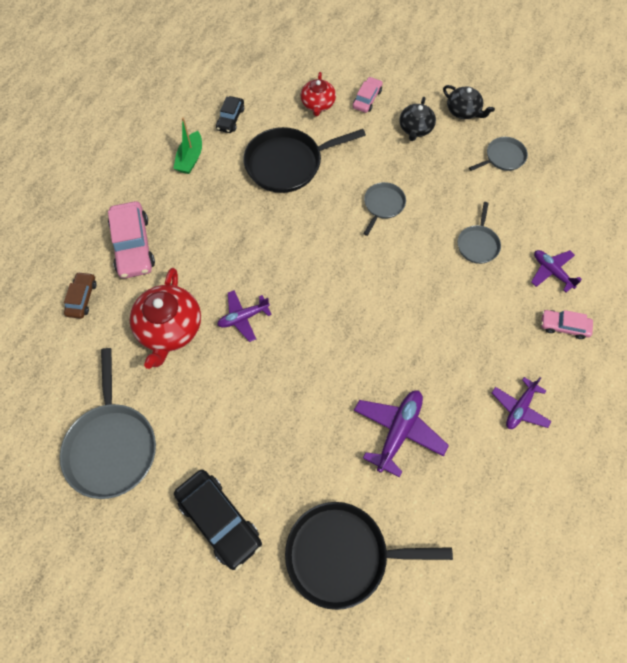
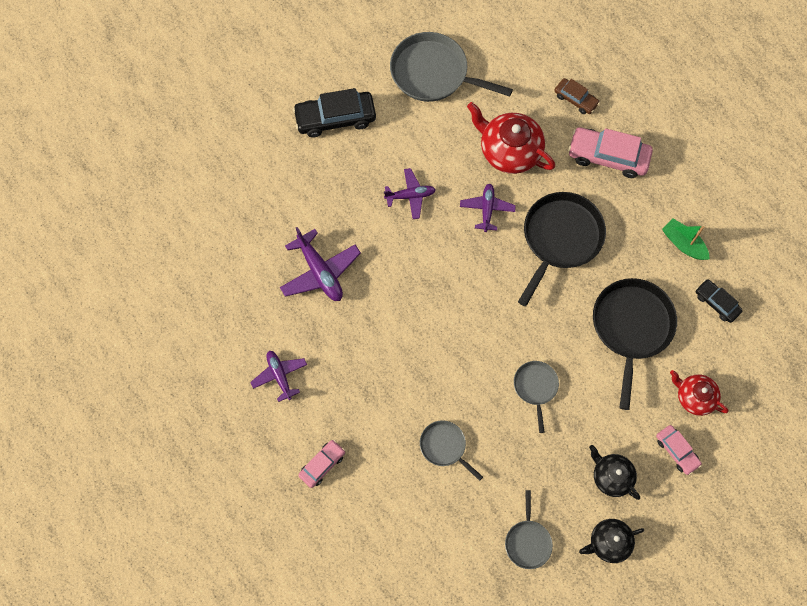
camera: 120 degrees right, 5 degrees up
black pan [285,502,453,610] -> black pan moved to [518,192,606,306]
grey pan [364,182,406,236] -> grey pan turned 150 degrees counterclockwise [514,361,559,433]
purple plane [531,250,582,292] -> purple plane moved to [384,168,436,219]

